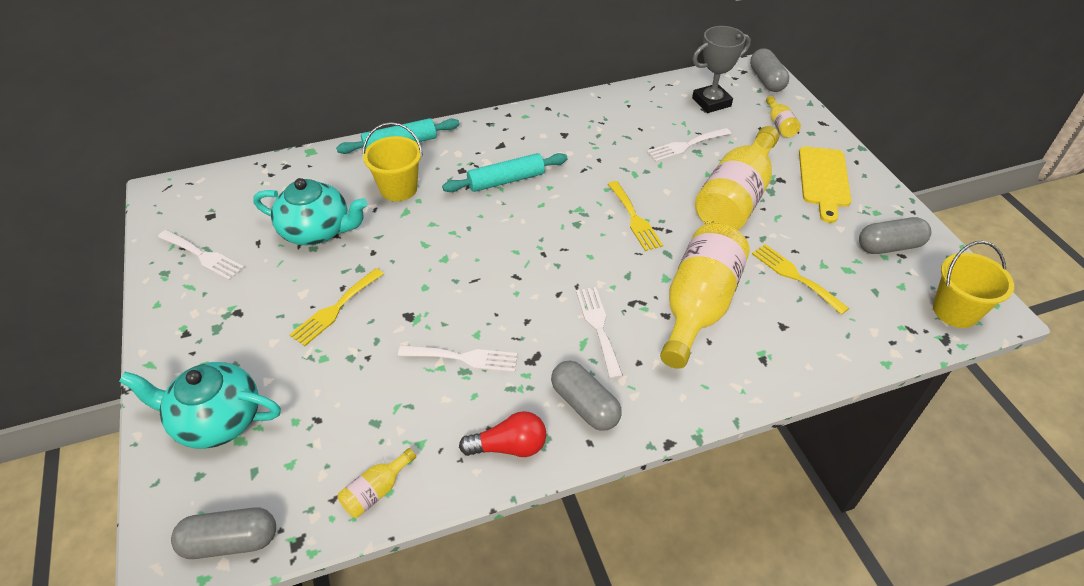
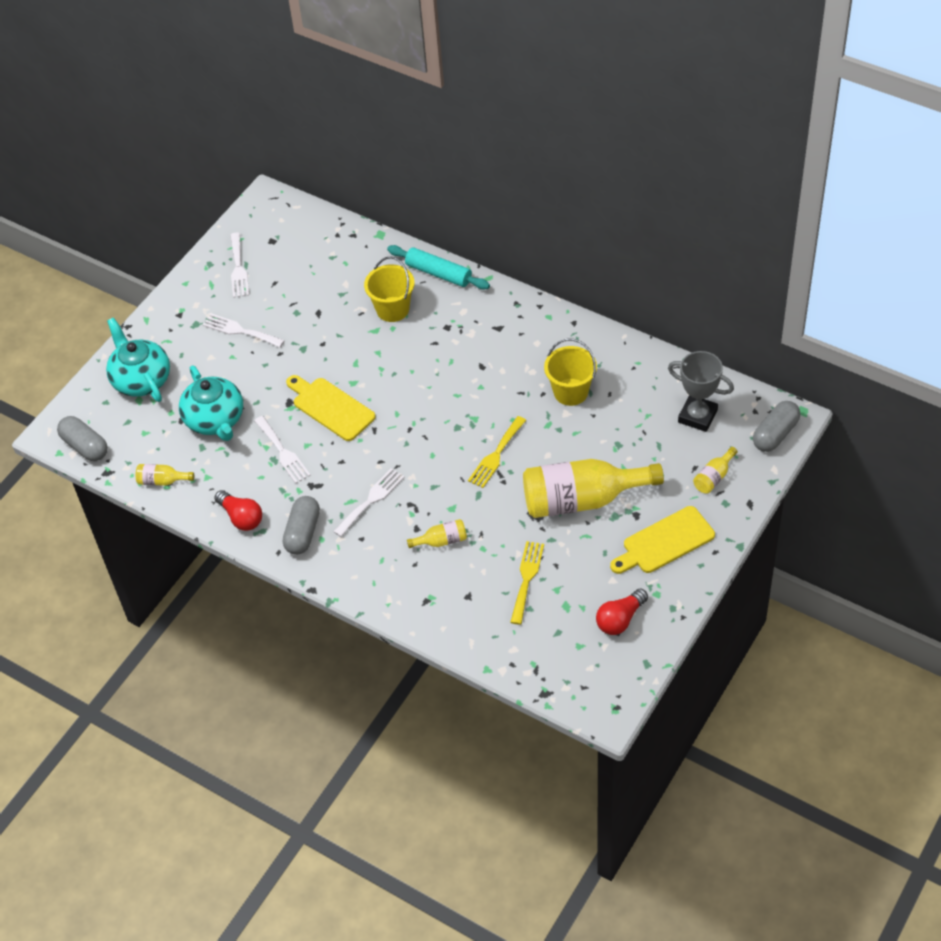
camera: 55 degrees right, 5 degrees up
turquoise teapot [253,178,368,245] -> turquoise teapot moved to [179,365,243,441]
yellow fork [290,268,384,346] -> none
turquoise rolling pin [442,153,567,192] -> none
white fork [647,128,731,162] -> white fork moved to [203,313,285,347]
yellow bottle [660,223,750,369] -> yellow bottle [407,519,467,548], size x0.42
grey capsule [859,217,931,254] -> red light bulb [596,589,648,635]
yellow bucket [933,241,1014,328] -> yellow bucket moved to [544,338,597,406]
none -> yellow cutting board [286,375,376,441]

